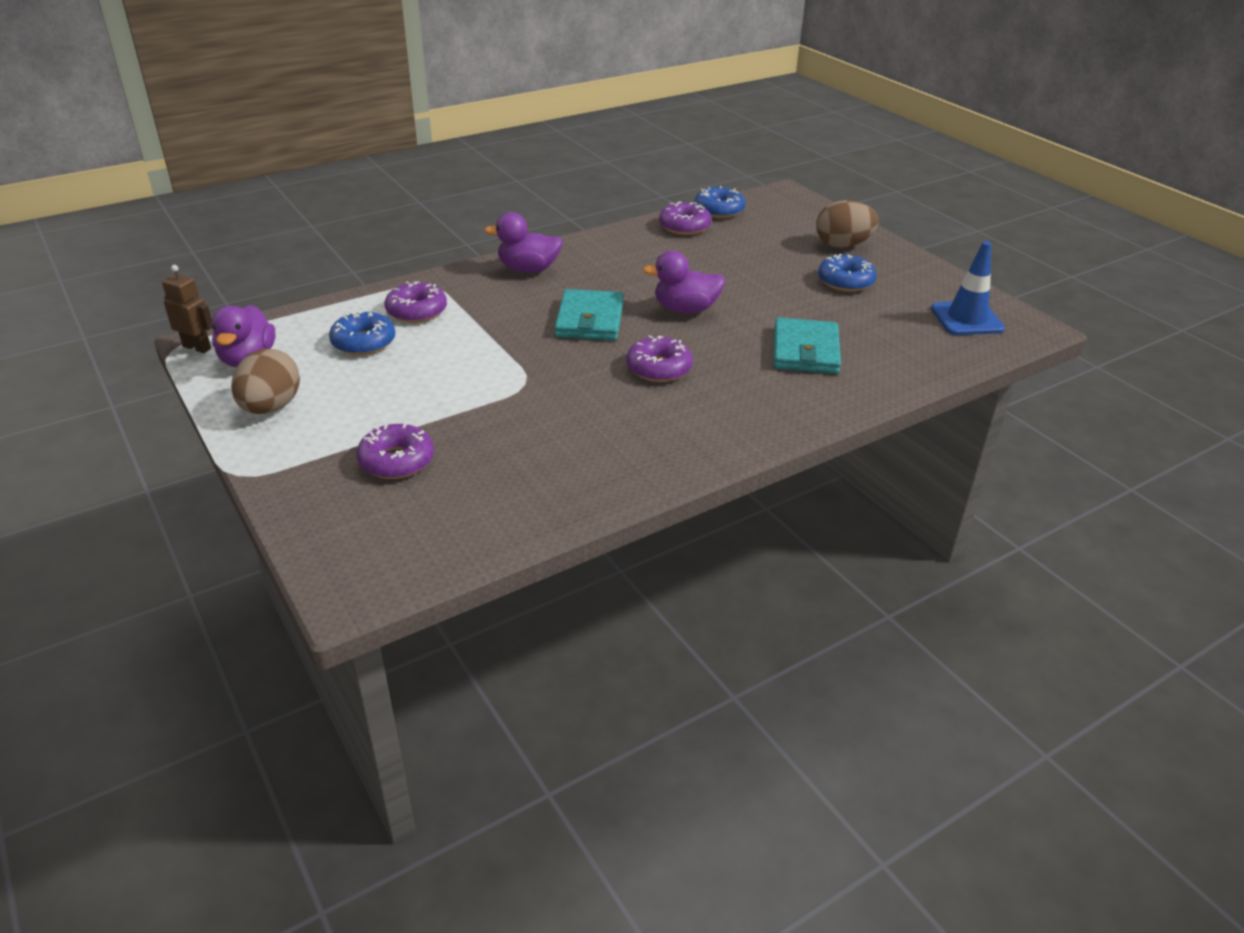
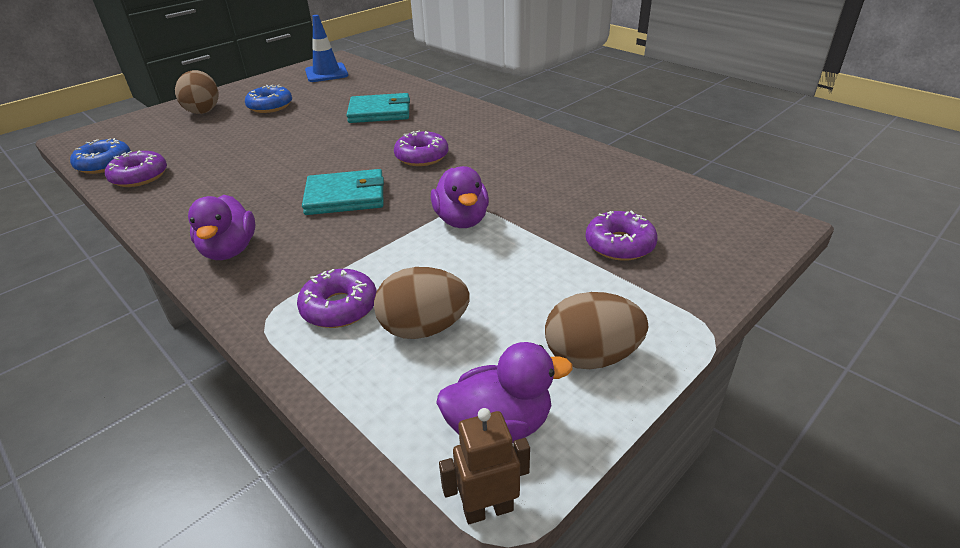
camera: 100 degrees left, 0 degrees up
brown robot [162,265,212,353] -> brown robot turned 60 degrees clockwise [439,408,530,524]
blue donut [329,311,395,355] -> brown egg [374,267,470,339]
purple duck [643,251,725,313] -> purple duck moved to [431,166,489,228]

